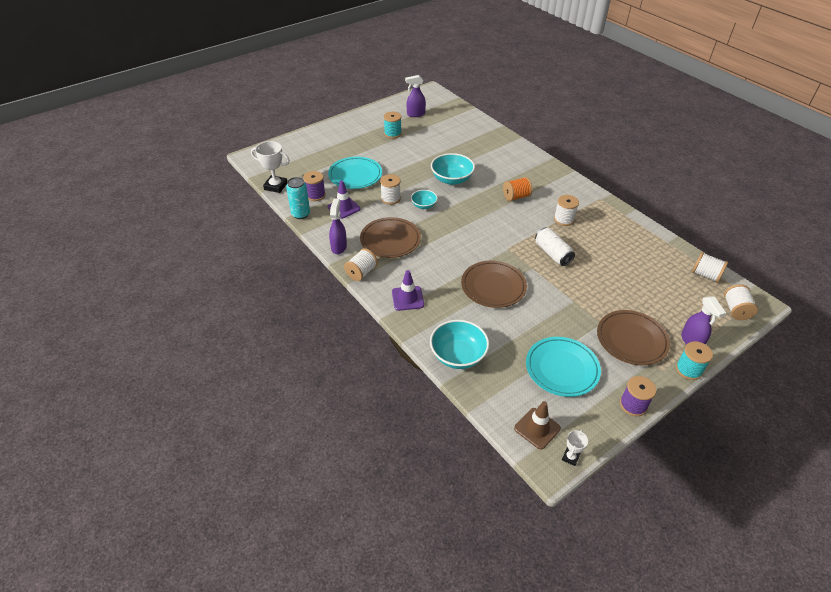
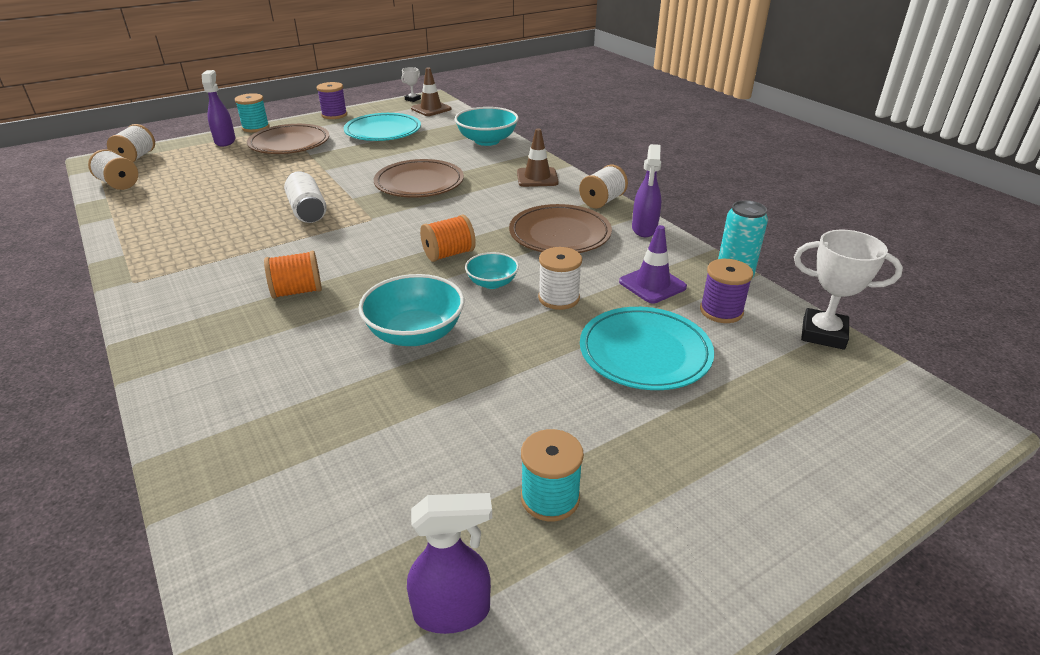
camera: 175 degrees left, 10 degrees down
purple traffic cone [392,270,424,311] -> brown traffic cone [517,128,559,187]
white spool [554,195,579,226] -> none
none -> orange spool [420,214,476,262]

